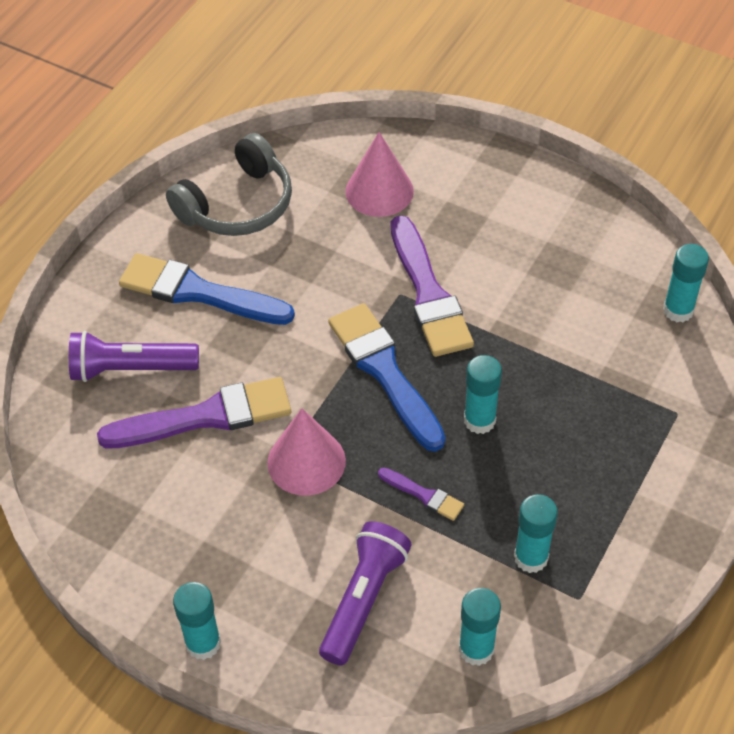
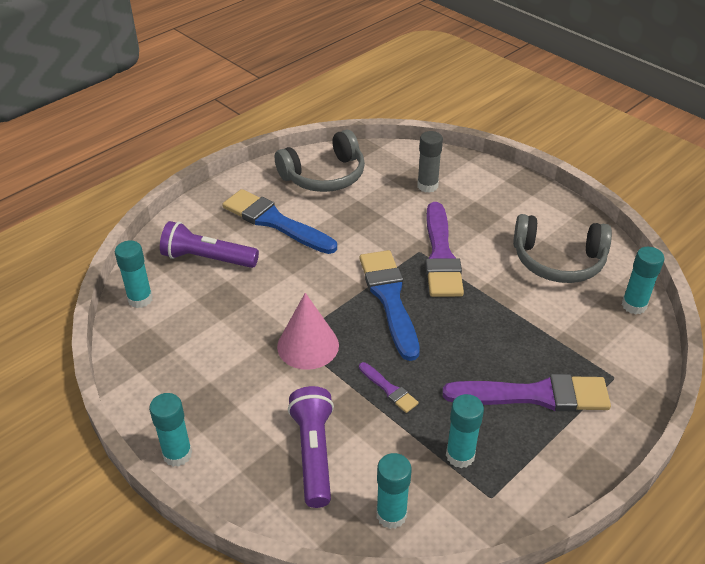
camera: 15 degrees right, 10 degrees down
purple brush [97,377,291,448] -> purple brush moved to [442,374,611,411]
purple flashlight [319,521,412,666] -> purple flashlight turned 45 degrees counterclockwise [288,386,334,508]
pink cone [345,132,414,217] -> grey glue stick [417,131,443,193]
turquoise glue stick [464,355,502,434] -> turquoise glue stick moved to [115,241,153,308]
none -> grey headphones [513,214,612,283]

